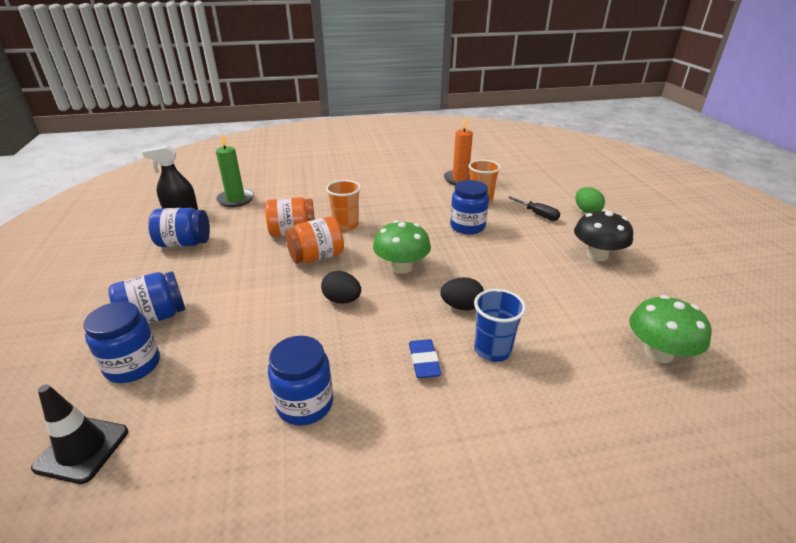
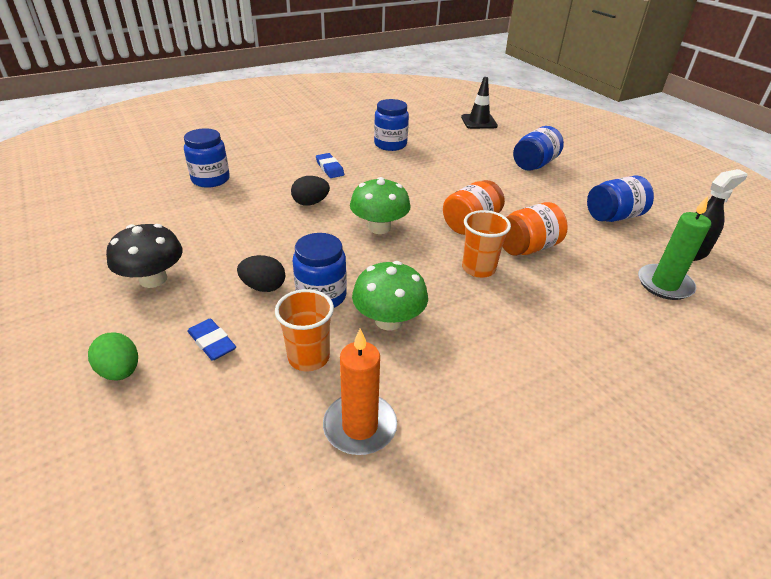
camera: 160 degrees right, 5 degrees up
blue jar [83,301,160,383] -> blue jar moved to [184,128,230,188]
black egg [321,271,361,304] -> black egg moved to [237,255,285,292]
blue cup [474,289,526,362] -> none
black screwdriver [508,196,560,221] -> blue eraser [187,318,236,361]
green mushroom [629,295,712,363] -> green mushroom moved to [352,261,428,330]

